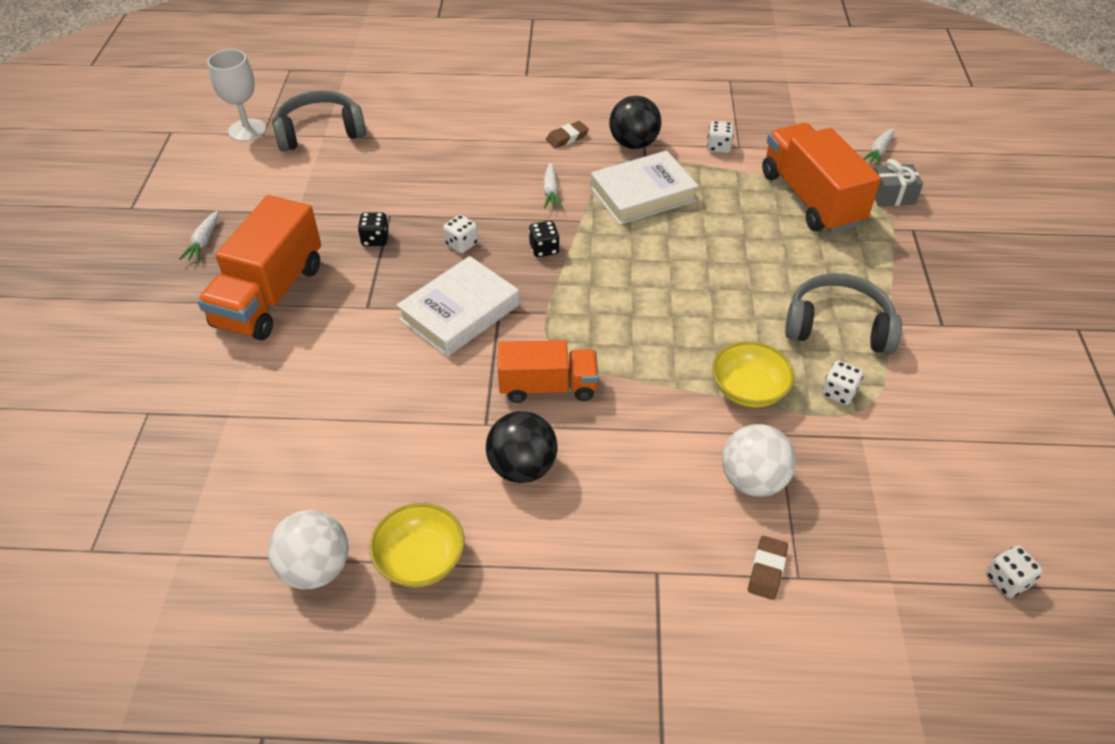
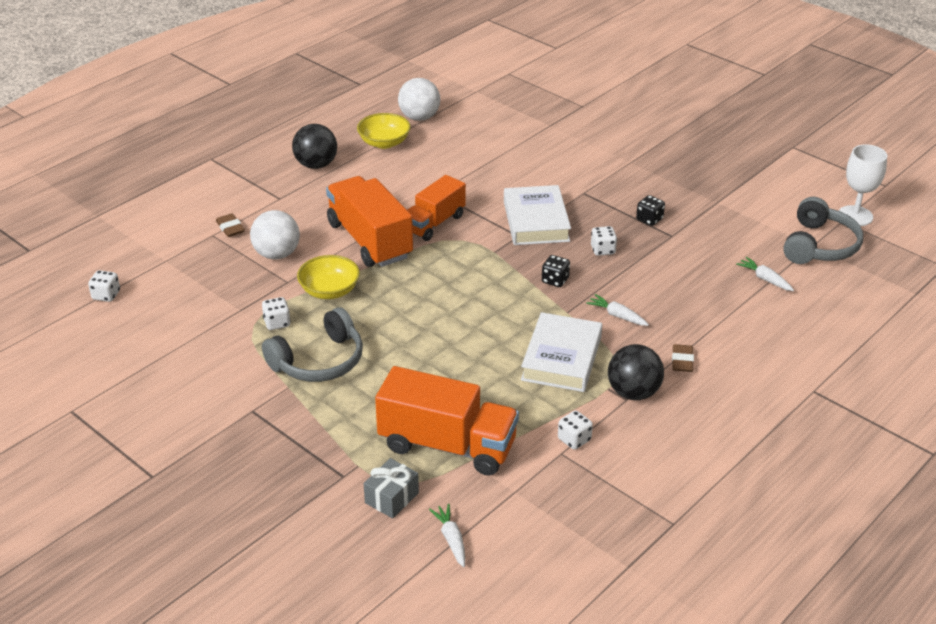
camera: 130 degrees right, 10 degrees down
white carrot [179,211,218,262] -> white carrot moved to [736,257,794,291]
orange truck [197,195,321,340] -> orange truck moved to [326,176,413,267]
black ball [486,411,558,483] -> black ball moved to [292,124,337,169]

